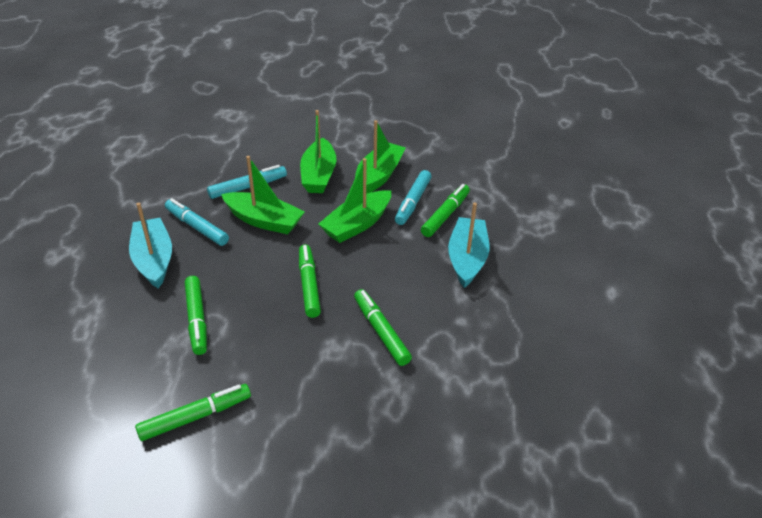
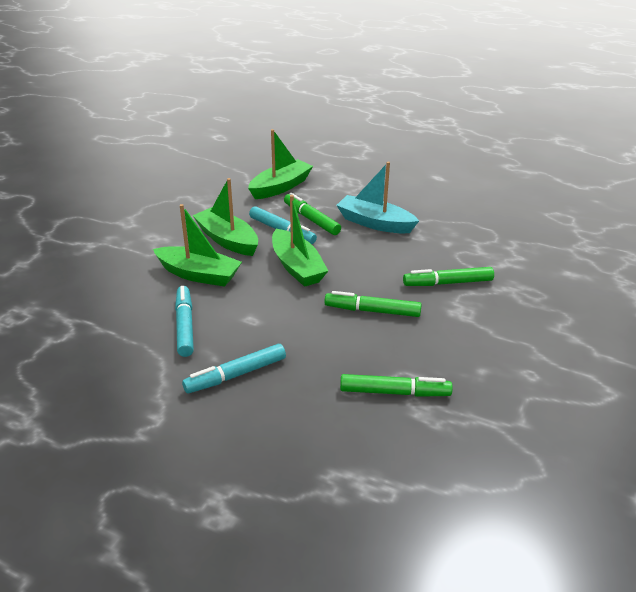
camera: 70 degrees left, 5 degrees down
turquoise boat [129,203,172,288] -> none
green marker [135,384,251,441] -> none
green boat [221,156,305,234] -> green boat moved to [248,129,313,199]

